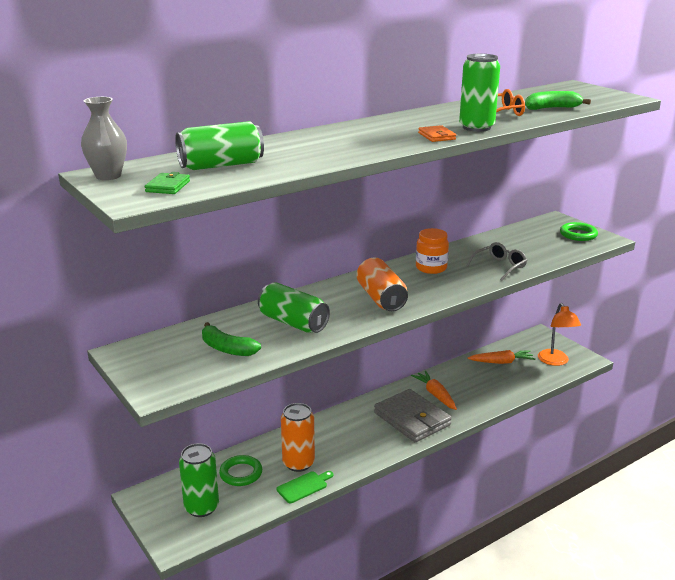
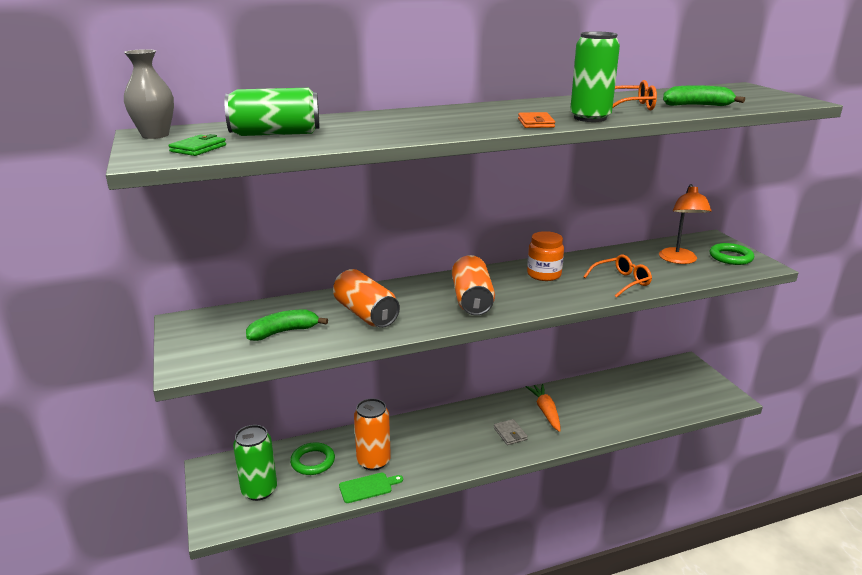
camera: 15 degrees right, 0 degrees up
green banana [202,322,261,356] -> green banana turned 105 degrees clockwise [246,310,328,341]
green can [258,282,330,333] -> orange can [333,269,400,328]
grey wallet [374,389,452,442] -> grey wallet [494,419,528,445], size x0.44
grey glasses [466,242,527,281] -> orange glasses [583,254,652,298]
orange carrot [468,350,535,364] -> none
orange lamp [538,303,581,366] -> orange lamp moved to [659,184,712,264]

